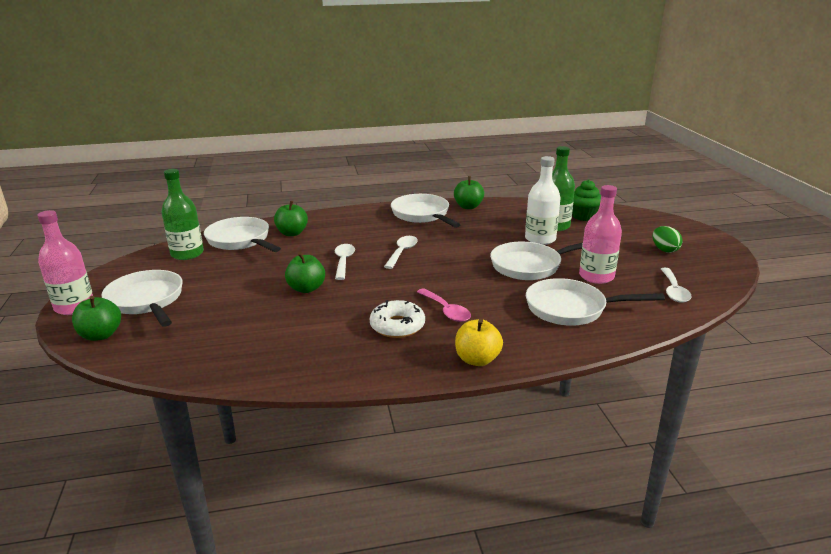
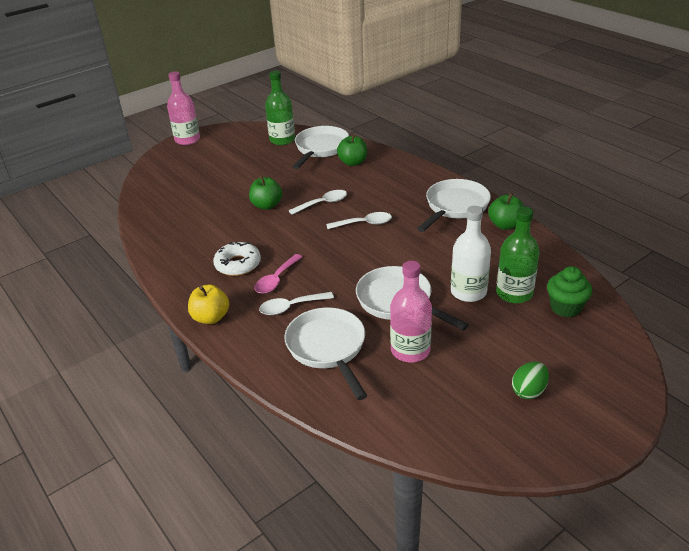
camera: 65 degrees right, 10 degrees up
green apple [72,296,121,341] -> none
white pan [101,270,183,327] -> none
white spoon [661,268,692,303] -> white spoon moved to [259,292,334,315]

